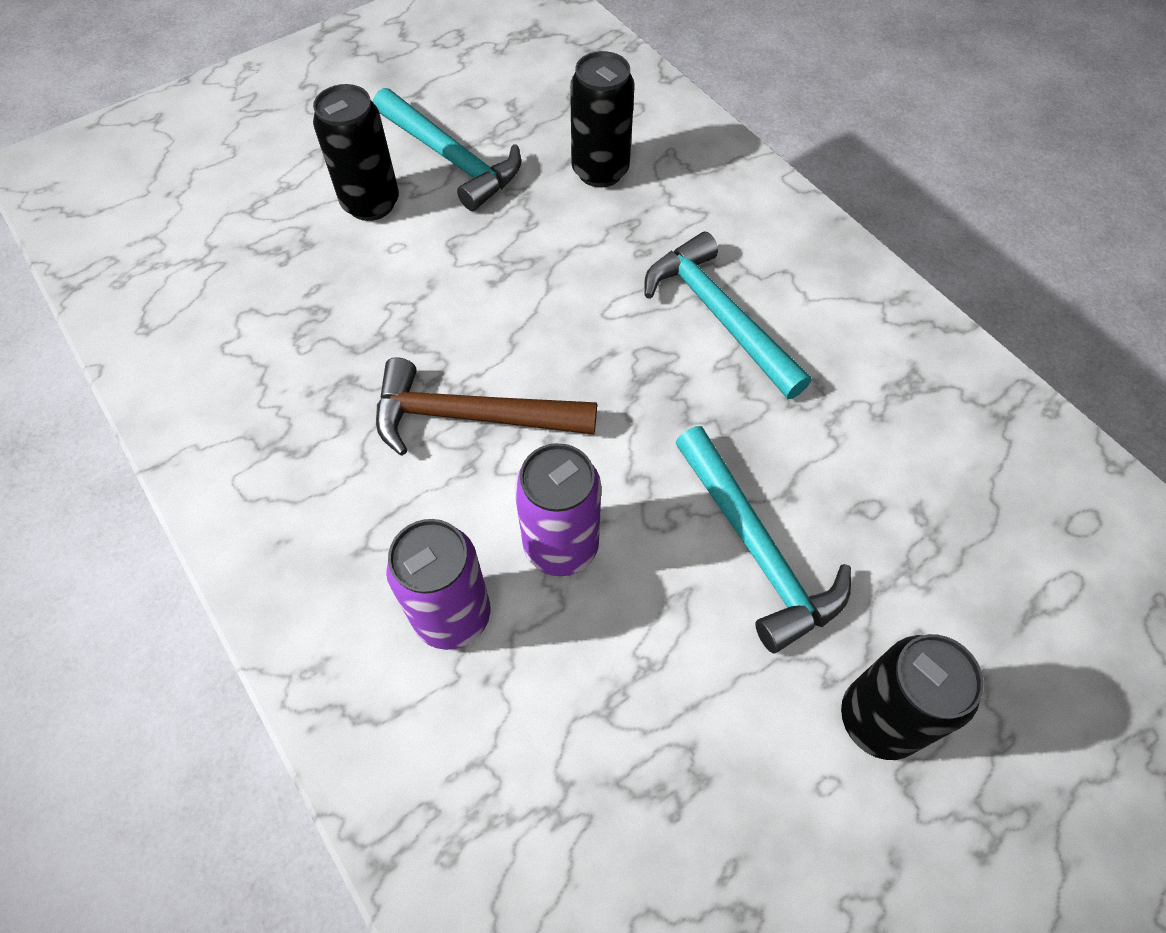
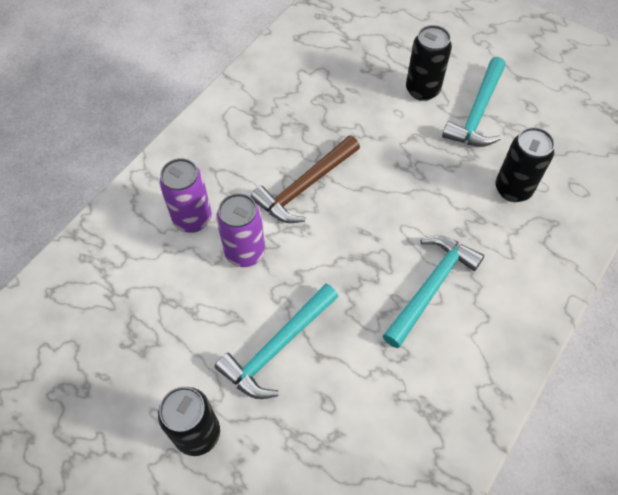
camera: 70 degrees right, 0 degrees up
brown hammer [376,357,597,456] -> brown hammer turned 120 degrees counterclockwise [250,135,360,223]

